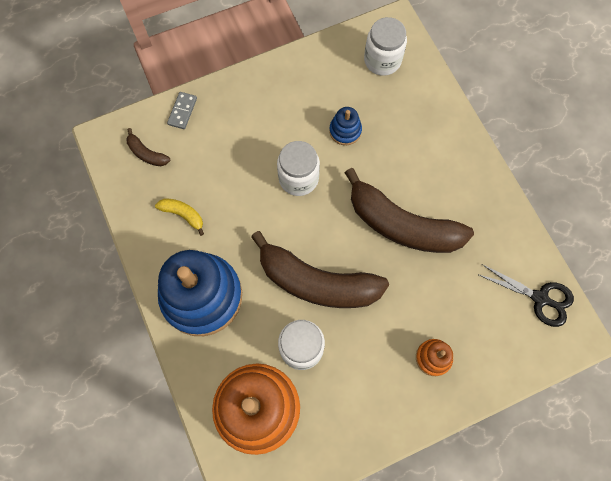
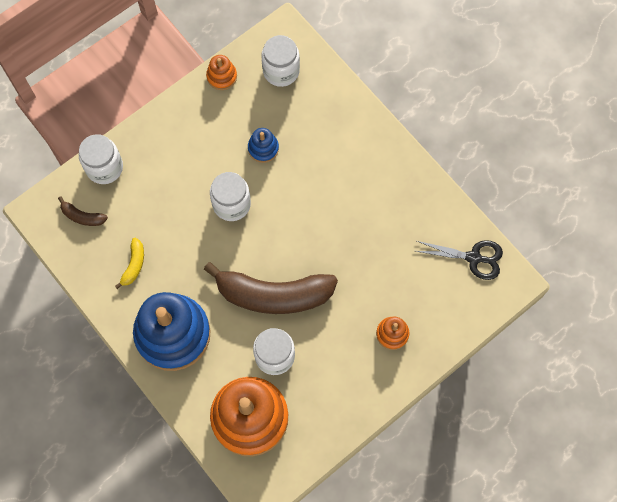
camera: 15 degrees left, 0 degrees up
yellow banana [155,198,204,236] -> yellow banana turned 90 degrees clockwise [115,238,144,289]
grey domino [167,92,197,129] -> white jar [79,134,123,184]
brown banana [345,168,474,253] -> none
none -> orange stacking toy [206,55,237,90]

